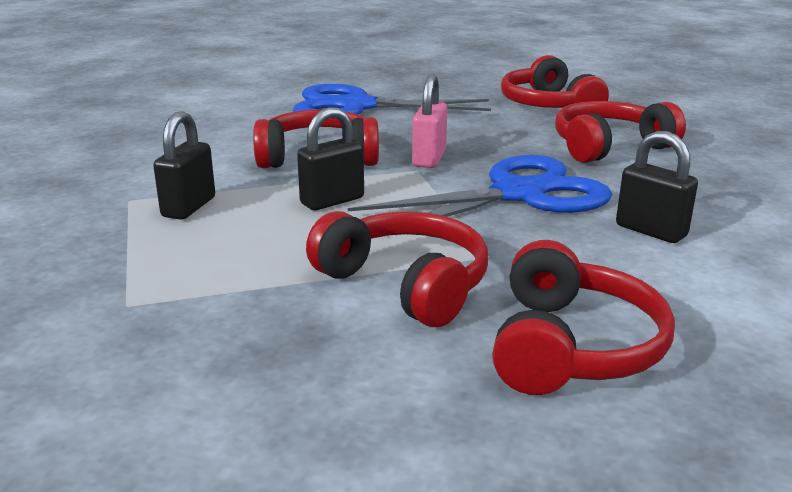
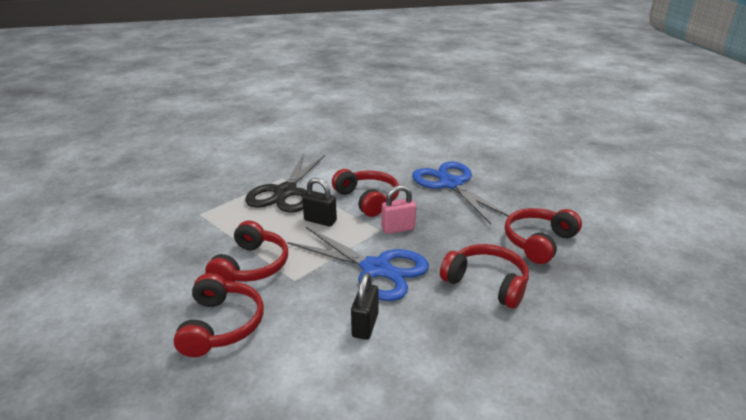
camera: 60 degrees right, 5 degrees up
black padlock [153,111,215,220] -> black scissors [245,154,325,213]
red headphones [492,240,675,395] -> red headphones turned 75 degrees counterclockwise [173,273,264,357]

